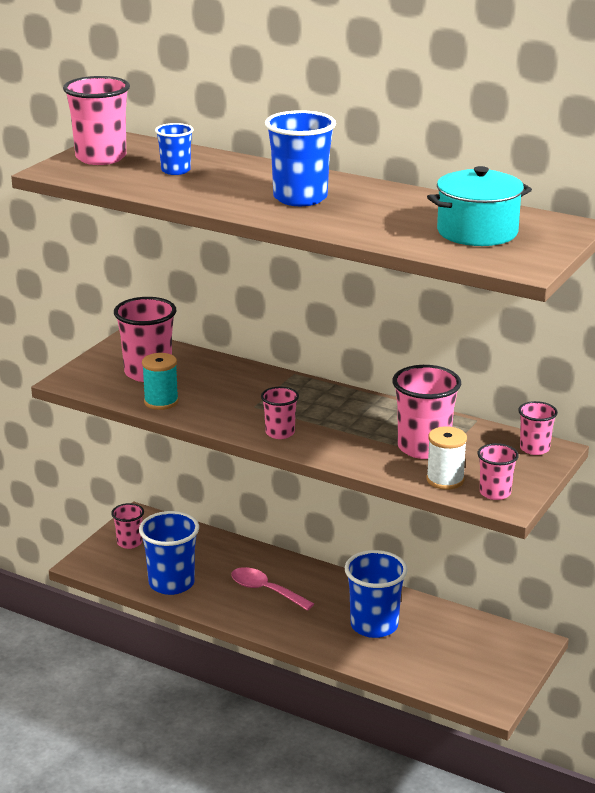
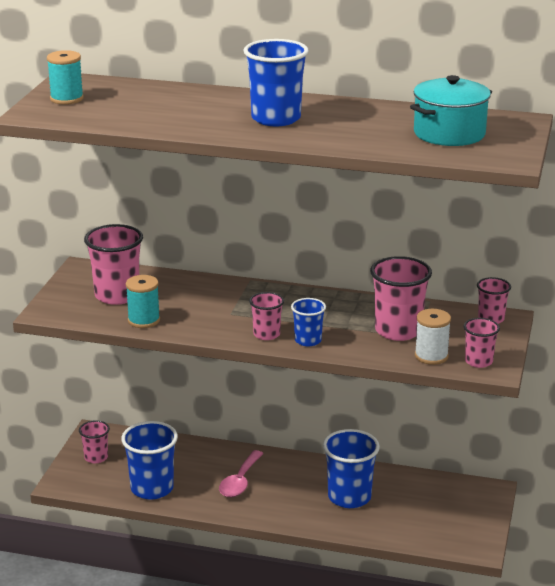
camera: 15 degrees left, 0 degrees up
pink cup [63,76,130,165] -> turquoise spool [47,50,84,105]
blue cup [155,123,193,175] -> blue cup moved to [291,298,326,346]
pink spoon [231,567,314,611] -> pink spoon turned 90 degrees counterclockwise [219,450,264,497]

